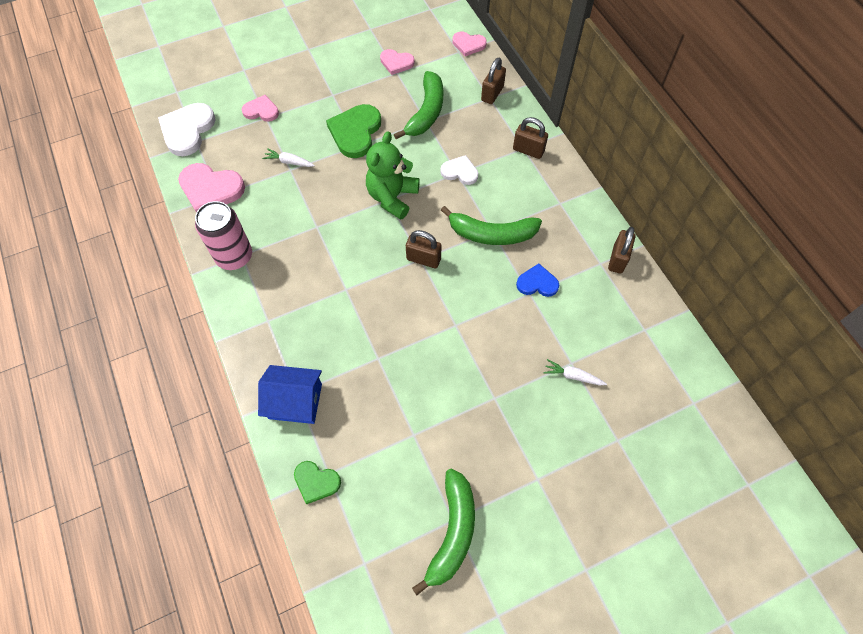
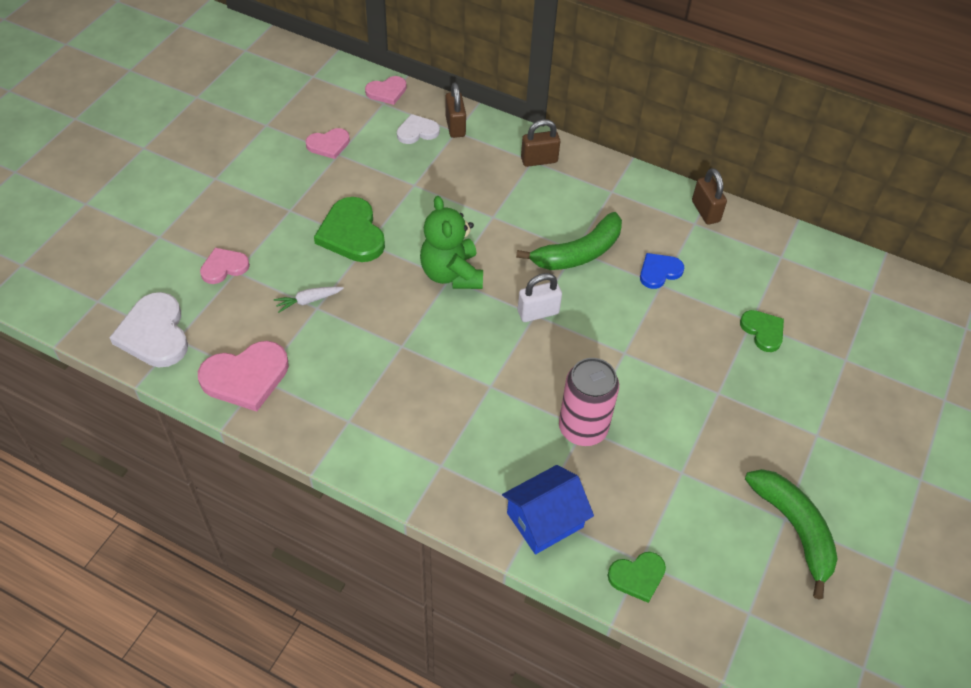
camera: 40 degrees left, 10 degrees down
pink can [195,201,252,270] -> pink can moved to [559,358,619,446]
green banana [394,71,443,139] -> none
brown padlock [406,230,442,268] -> white padlock [518,273,562,322]
white heart [440,155,478,185] -> white heart moved to [397,114,440,144]
white carrot [544,359,607,385] -> green heart [740,310,784,352]

